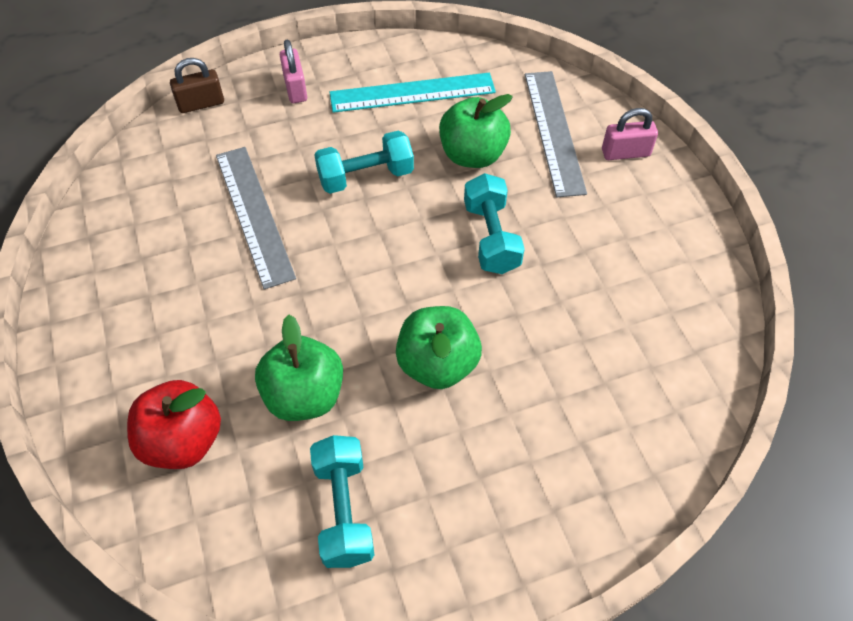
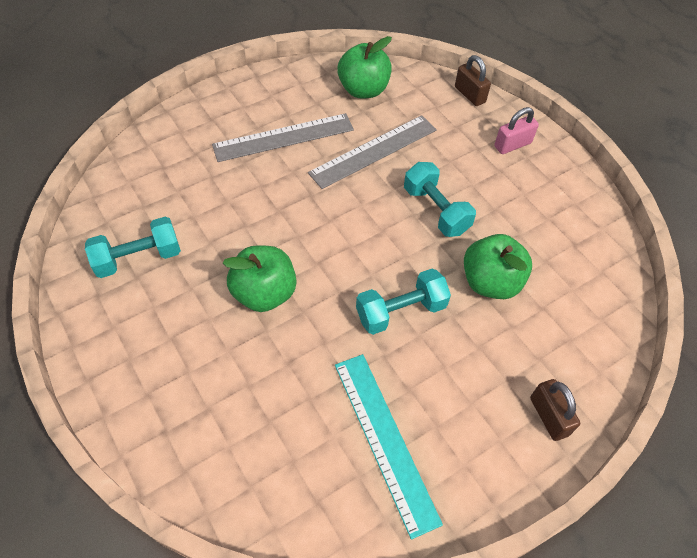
camera: 75 degrees right, 0 degrees up
red apple [127,380,221,469] -> none
green apple [255,315,343,421] -> green apple moved to [337,36,392,98]
turquoise ruler [330,73,496,113] -> turquoise ruler moved to [335,354,443,539]
grey ruler [525,71,587,197] -> grey ruler moved to [212,113,354,162]
pink padlock [602,108,658,160] -> brown padlock [530,379,580,441]

